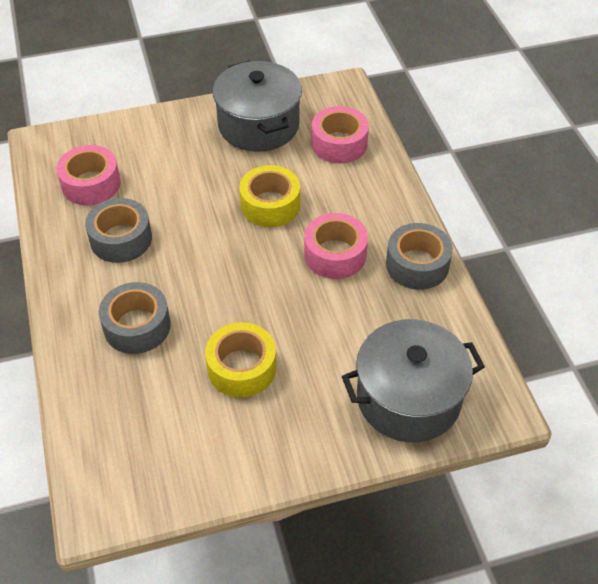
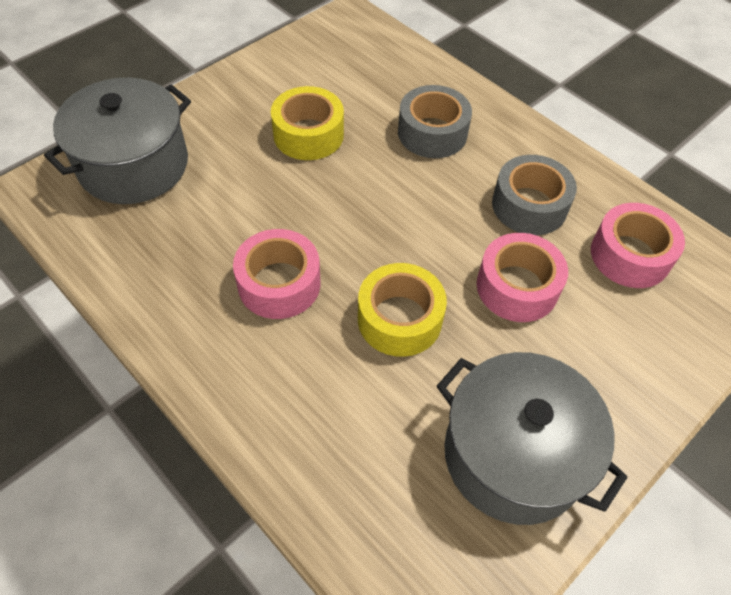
camera: 150 degrees right, 5 degrees up
pink tape [311,106,369,163] -> pink tape moved to [477,233,568,322]
grey tape [386,223,453,290] -> none

